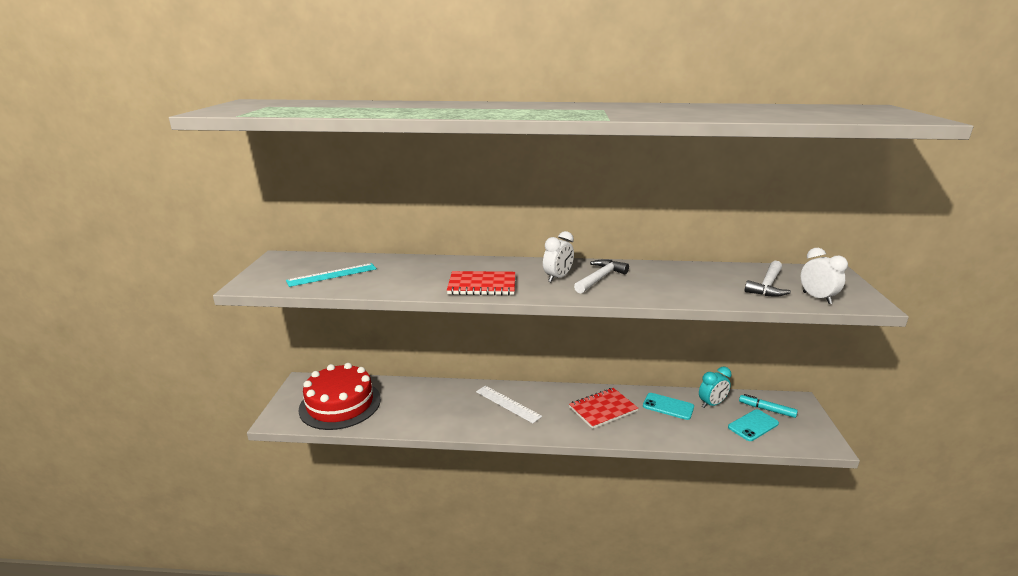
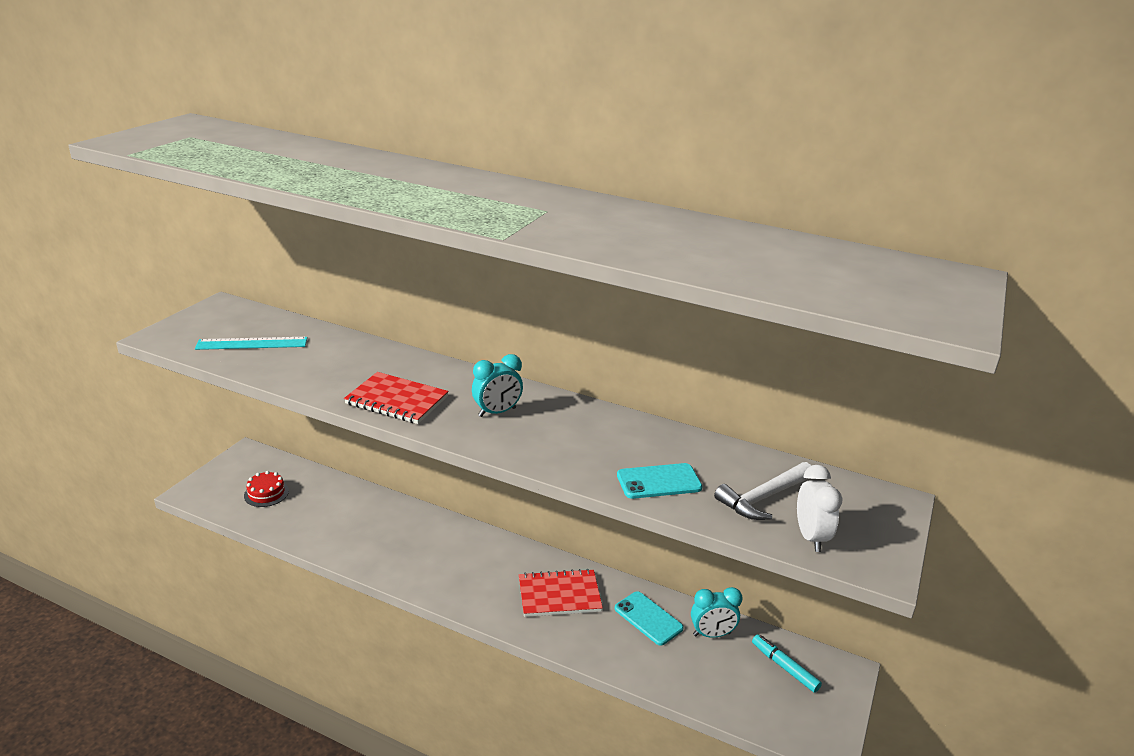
camera: 20 degrees right, 5 degrees up
red cake [299,363,381,430] -> red cake [244,471,289,507], size x0.44
white ruler [476,386,542,423] -> none
white clock [543,231,574,282] -> turquoise clock [472,354,523,417]
white hammer [574,259,629,294] -> none
turquoise phone [728,409,779,441] -> turquoise phone moved to [617,463,702,499]

